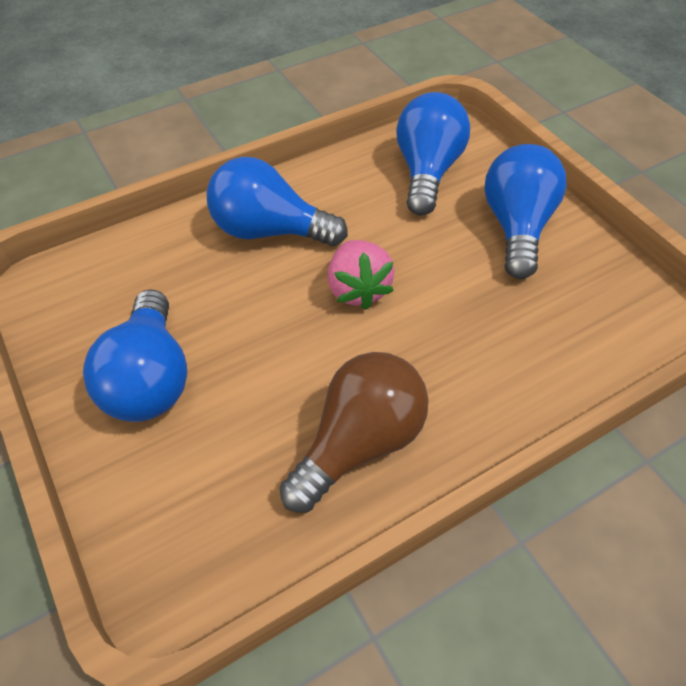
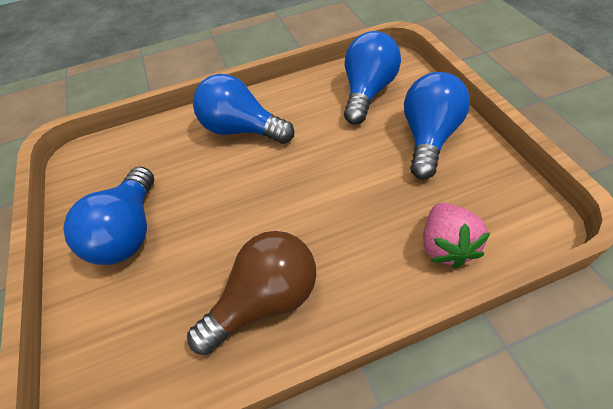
camera: 15 degrees right, 0 degrees up
pink strawberry [328,240,394,310] -> pink strawberry moved to [423,203,491,268]

